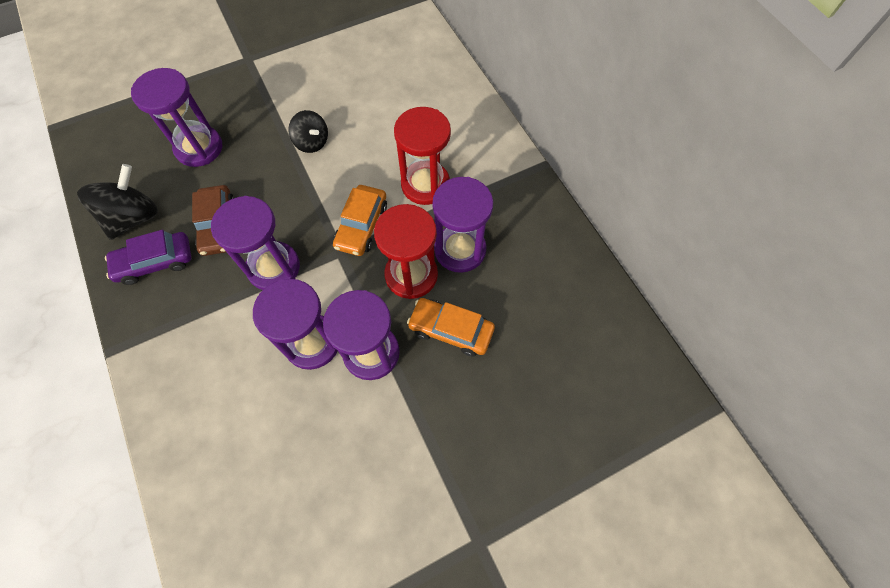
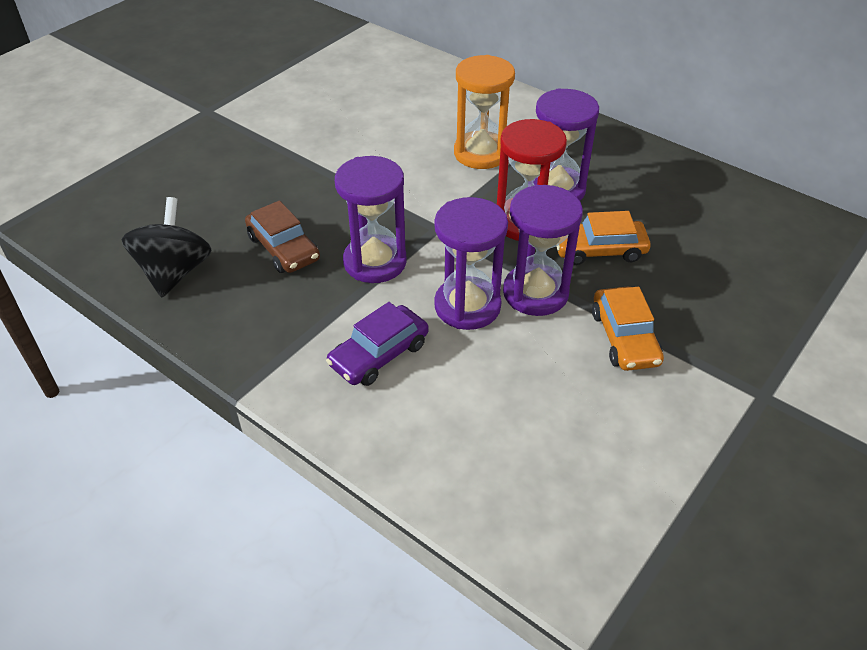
camera: 25 degrees left, 20 degrees down
purple car [105,230,192,285] -> purple car moved to [326,302,429,386]
purple hourglass [131,68,222,167] -> none
black spinning top [288,110,328,153] -> none
orange car [333,185,387,256] -> orange car moved to [592,287,664,371]
red hourglass [394,107,451,205] -> orange hourglass [454,55,515,169]

